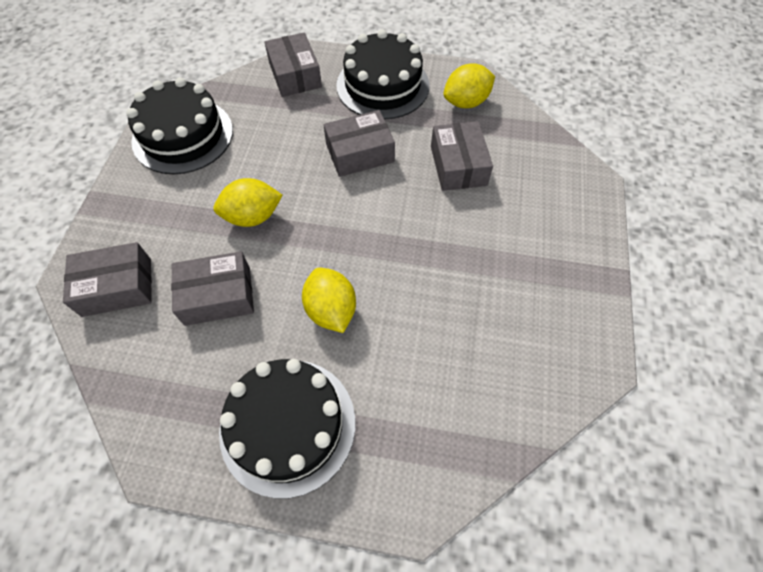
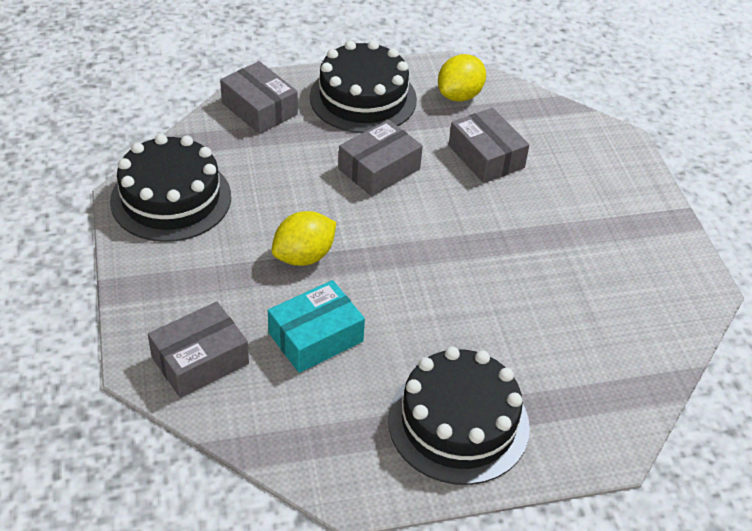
camera: 25 degrees left, 15 degrees down
grey box [171,251,254,326] -> turquoise box [268,280,365,373]
yellow lemon [302,268,356,333] -> none

